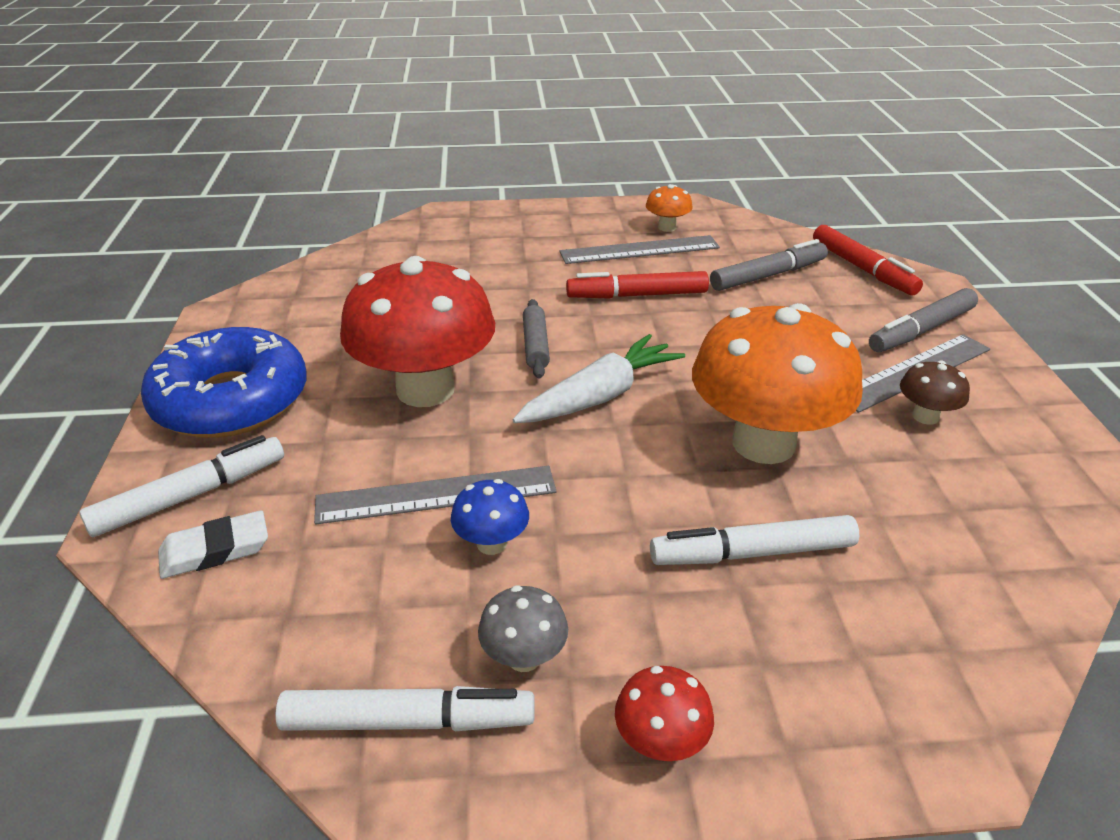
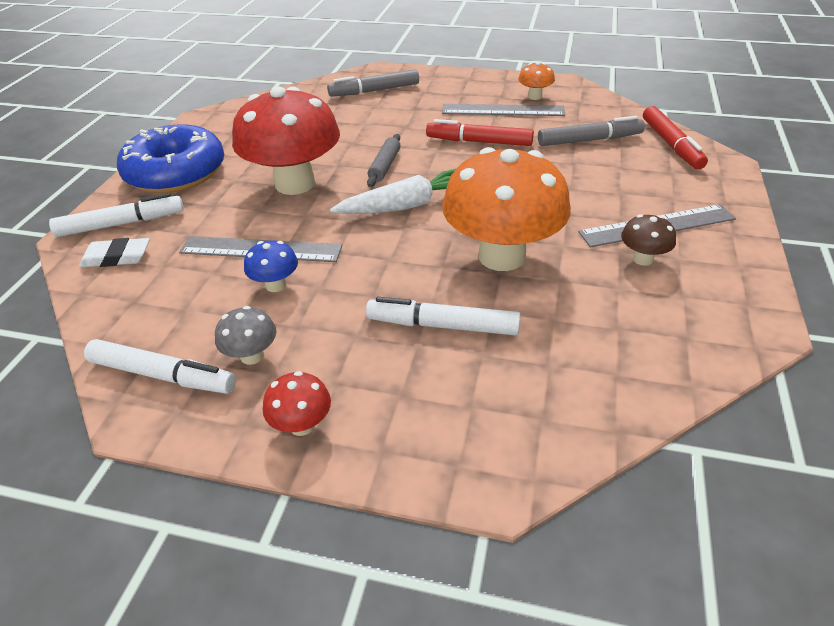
camera: 20 degrees right, 5 degrees up
grey marker [869,288,978,352] -> grey marker moved to [327,69,419,97]

